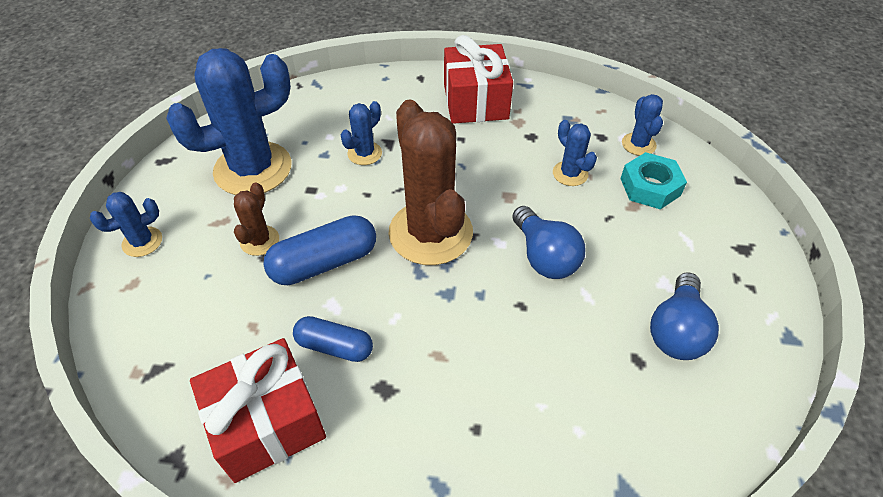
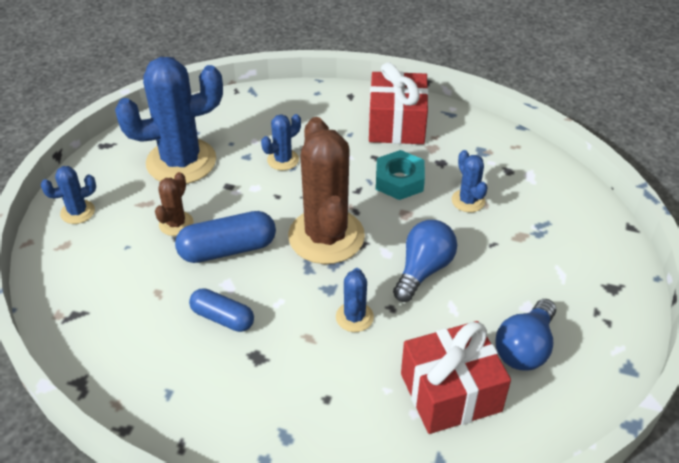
camera: 10 degrees right, 5 degrees down
red gift [190,338,326,483] -> red gift moved to [401,321,511,434]
blue light bulb [512,206,585,279] -> blue light bulb turned 135 degrees counterclockwise [393,220,457,302]
turquoise nut [621,152,687,209] -> turquoise nut moved to [376,150,425,200]
blue cactus [622,94,663,156] -> blue cactus moved to [336,268,374,332]

